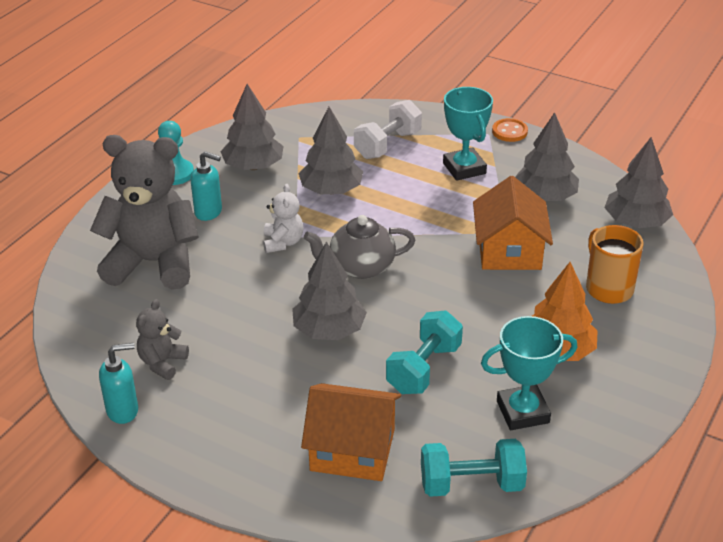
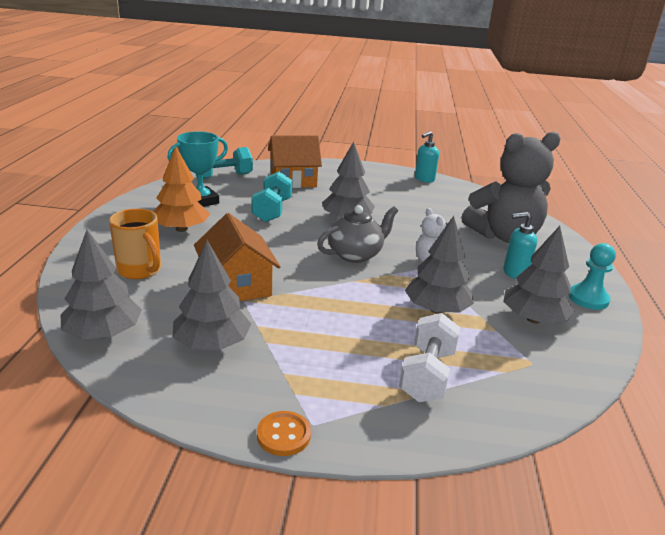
camera: 155 degrees right, 10 degrees down
grey teddy bear [136,299,189,380] -> none
turquoise trophy [443,87,493,181] -> none

